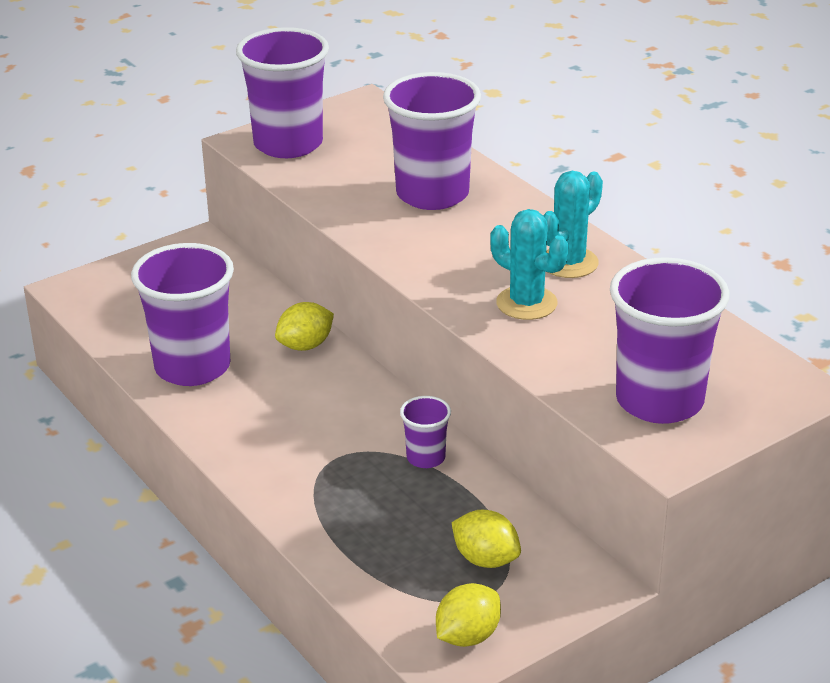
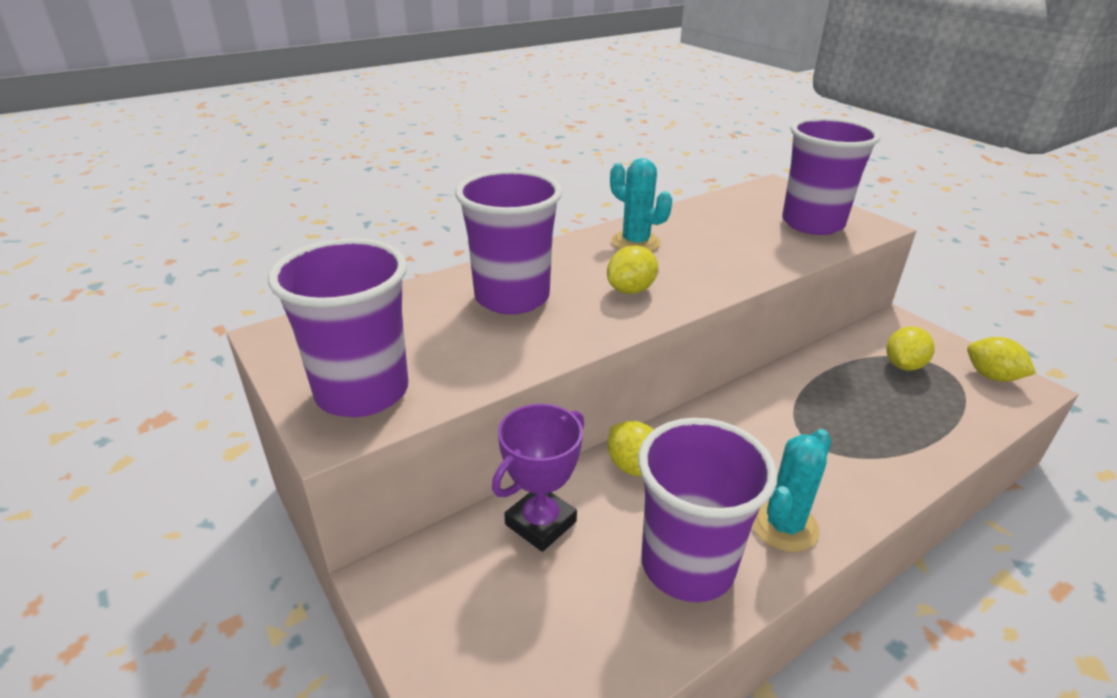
camera: 90 degrees left, 0 degrees up
purple cup [400,396,451,468] -> none
turquoise cactus [490,209,568,320] -> turquoise cactus moved to [752,429,831,552]
none -> purple trophy [492,404,584,552]
none -> yellow lemon [607,245,658,294]

